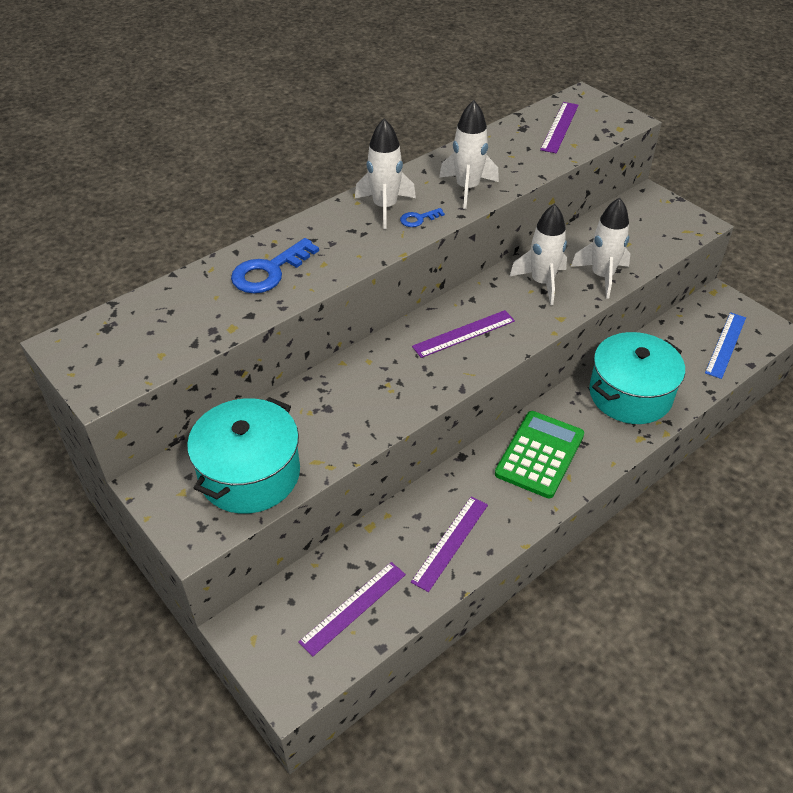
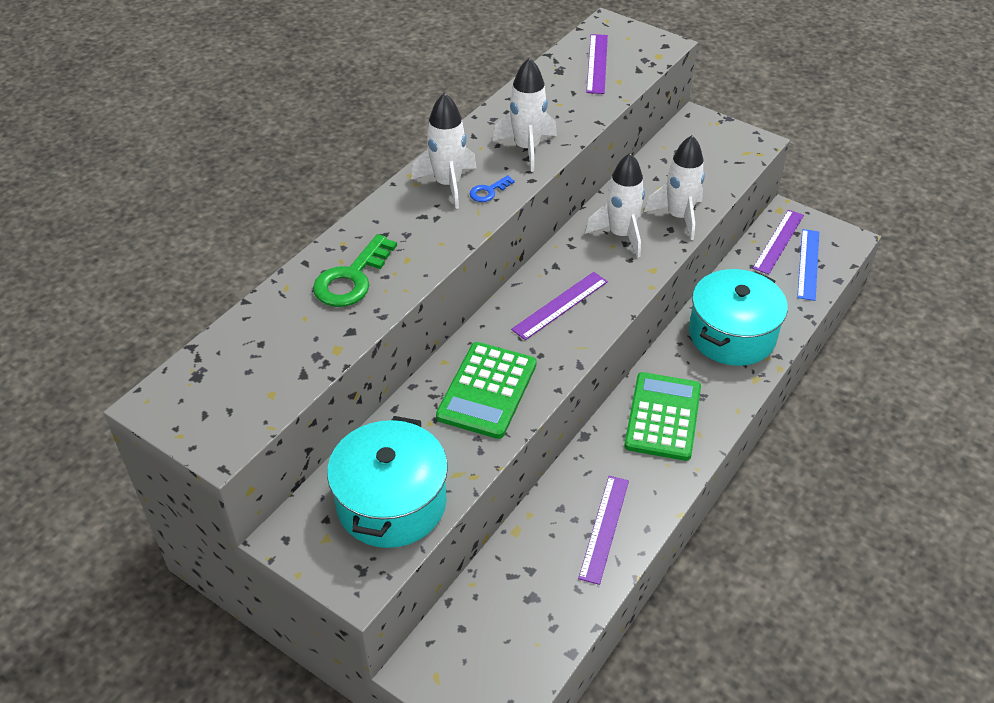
camera: 15 degrees left, 0 degrees up
blue key [231,238,319,293] -> green key [313,234,397,307]
purple ruler [298,562,406,657] -> purple ruler moved to [753,210,804,274]
none -> green calculator [436,342,537,439]

